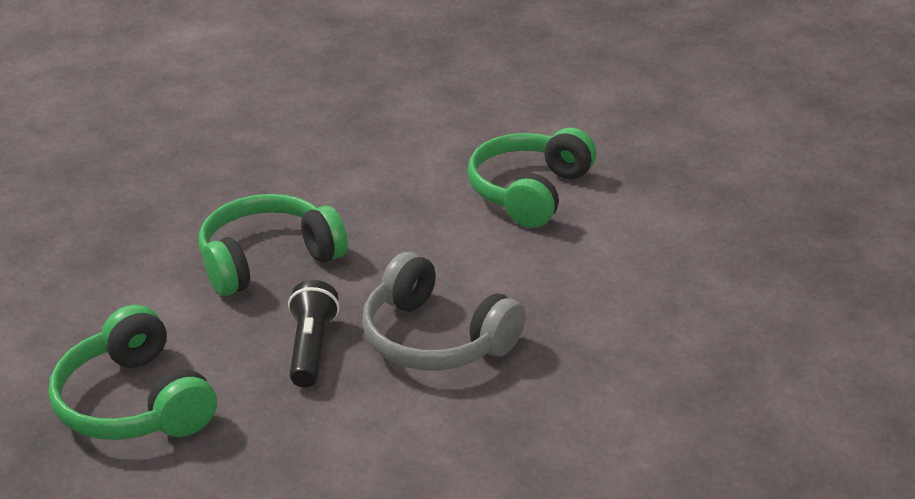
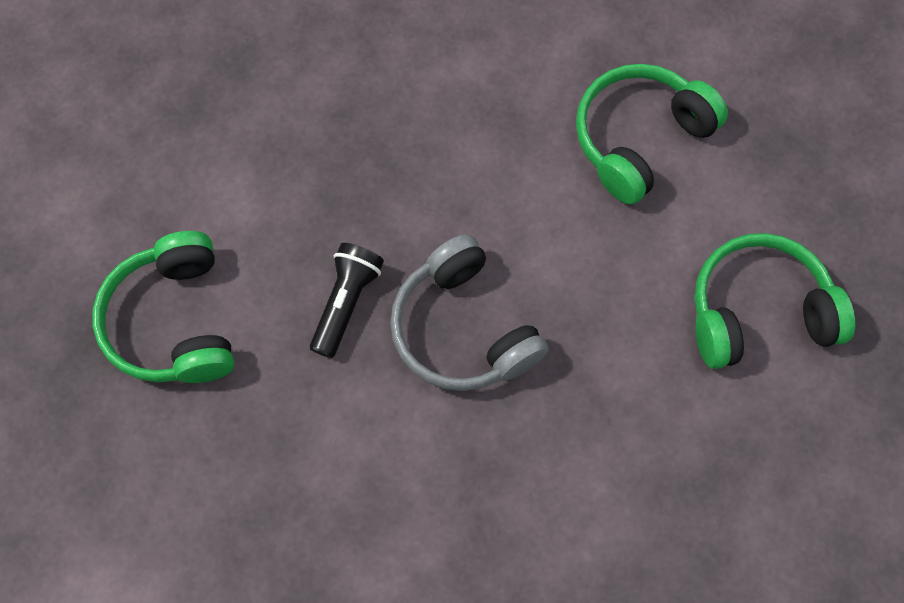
camera: 20 degrees right, 35 degrees up
green headphones [199,194,348,296] -> green headphones moved to [694,233,855,369]

